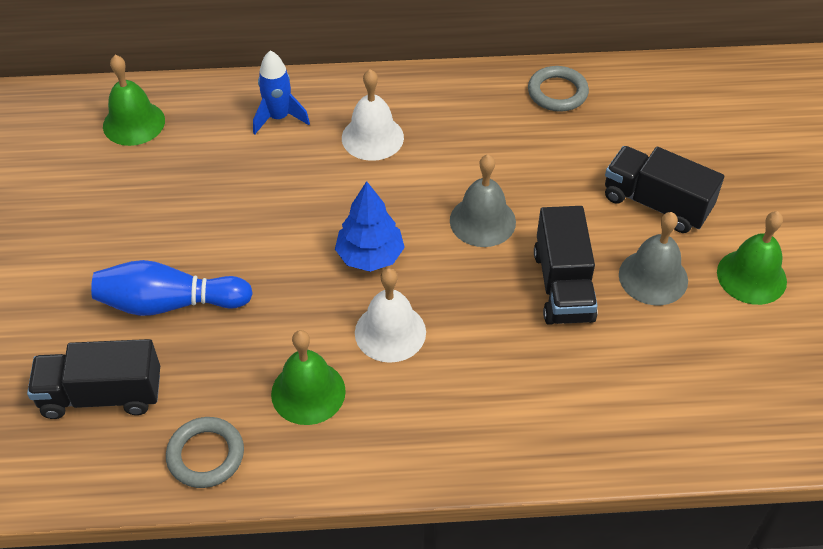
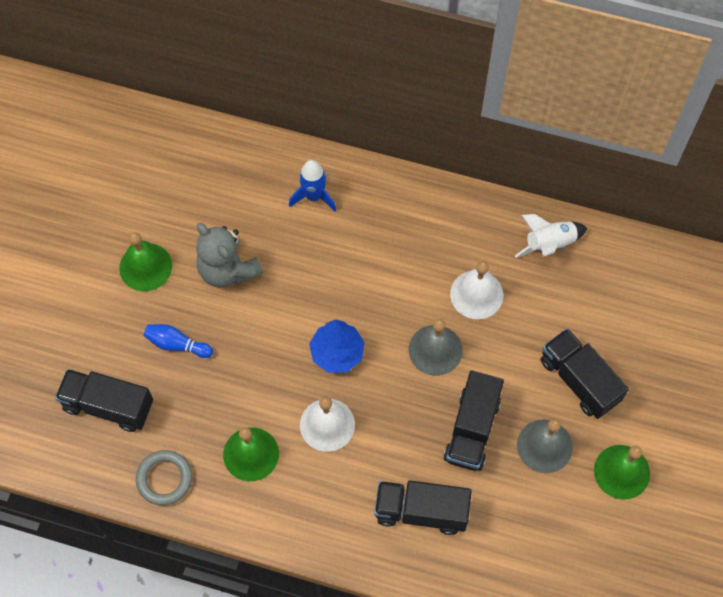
camera: 20 degrees right, 15 degrees up
blue bowling pin [91,260,253,316] -> blue bowling pin [144,324,213,358], size x0.59
green bell [103,55,165,146] -> green bell moved to [119,232,172,291]
white bell [342,69,404,161] -> white bell moved to [450,261,503,319]
grey ring [528,66,589,112] -> white rocket [515,214,587,258]
none -> grey teddy bear [196,223,263,288]
none -> black truck [374,481,472,535]

